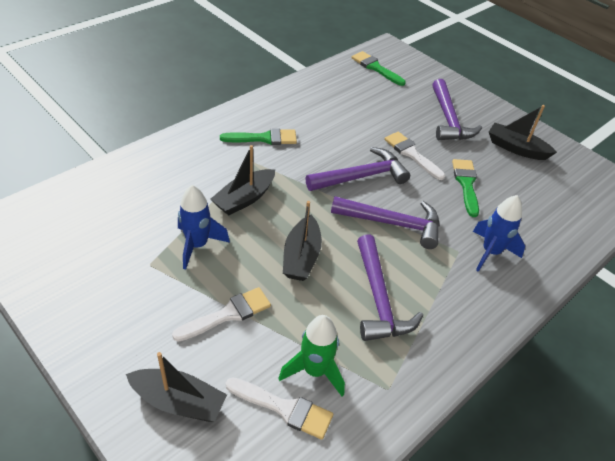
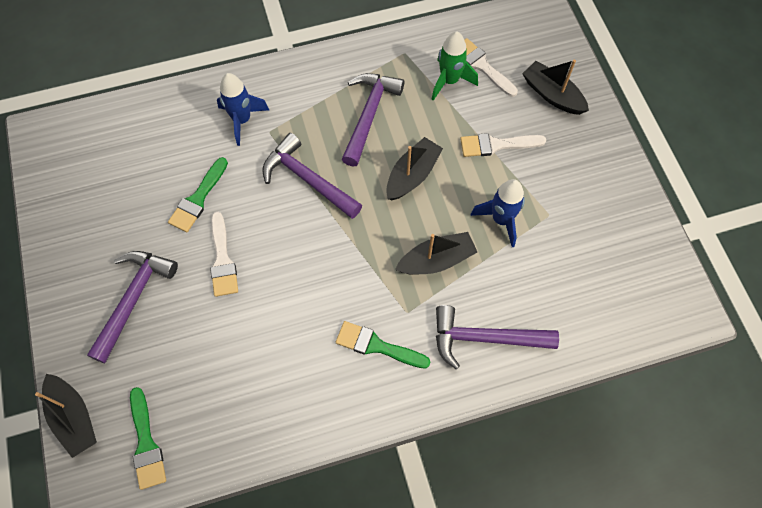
camera: 150 degrees left, 20 degrees up
purple hammer [306,147,410,191] -> purple hammer moved to [436,305,559,369]
black boat [489,105,557,160] -> black boat moved to [35,374,97,458]

